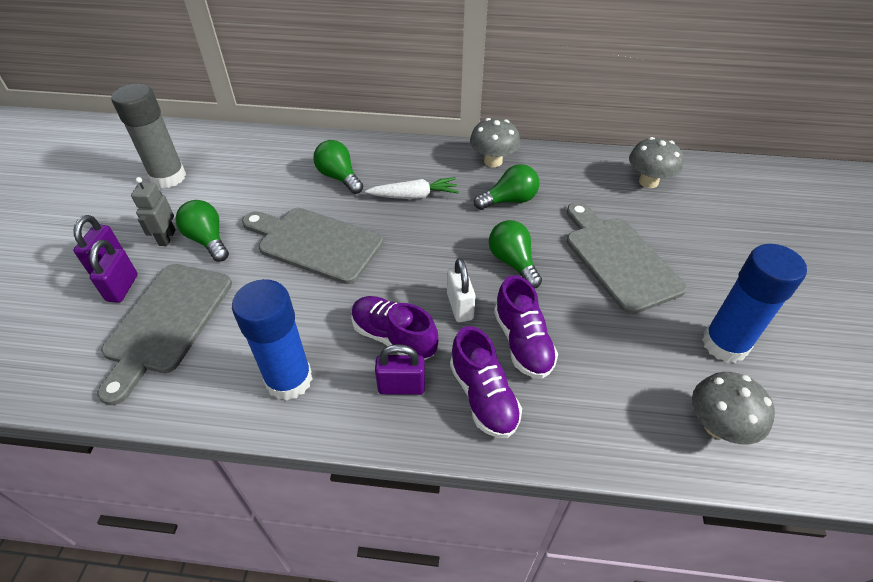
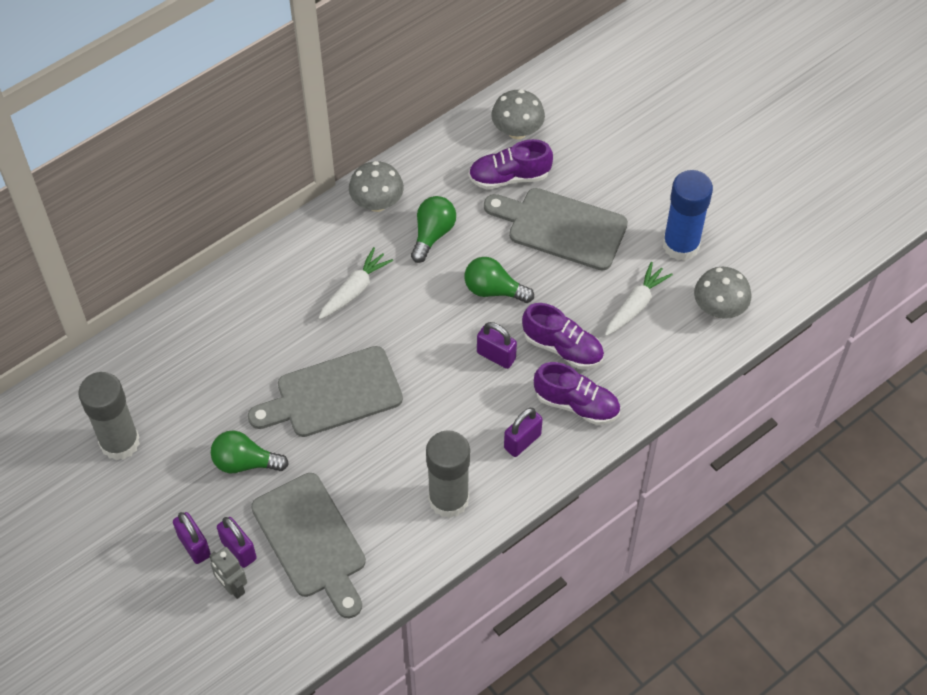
camera: 45 degrees left, 10 degrees up
grey robot [131,177,176,246] -> grey robot moved to [209,547,247,599]
blue glue stick [232,279,313,401] -> grey glue stick [426,430,470,518]
green light bulb [313,140,363,194] -> none
purple shoe [351,296,438,360] -> purple shoe moved to [469,139,553,190]
white padlock [447,258,476,322] -> purple padlock [477,322,517,369]
none -> white carrot [605,262,673,336]

